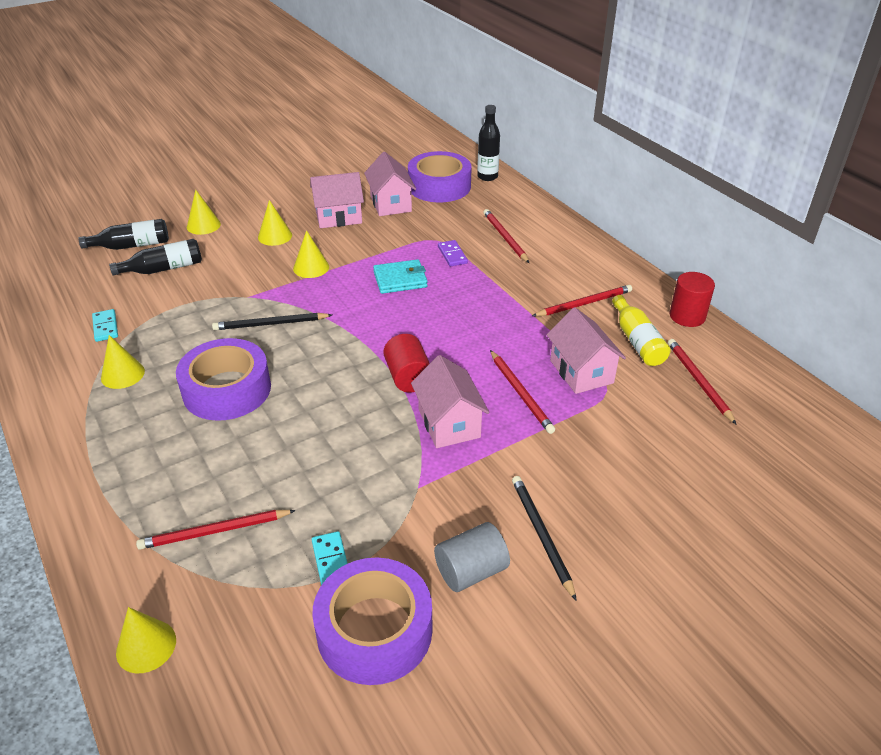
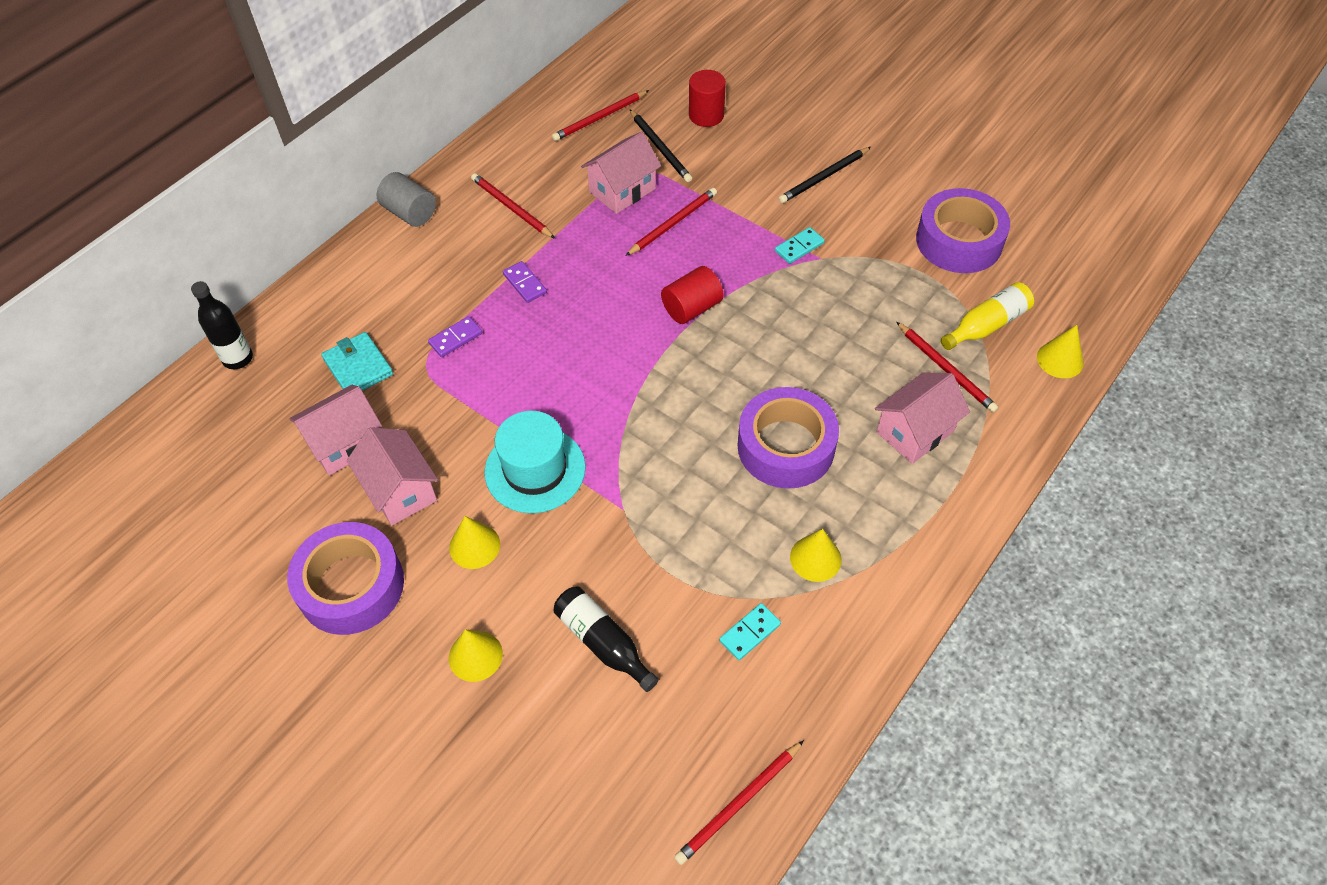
camera: 110 degrees left, 15 degrees up
black bottle [79,219,169,250] -> none
black pencil [212,313,332,330] -> black pencil moved to [630,110,692,182]
yellow cone [293,230,329,278] -> turquoise hat [484,411,586,513]
turquoise domino [312,531,348,585] -> turquoise domino moved to [775,227,825,264]
turquoise wallet [373,259,428,294] -> turquoise wallet moved to [321,332,393,391]
purple tape [408,151,472,202] -> purple tape moved to [287,522,404,635]
pink house [411,355,489,448] -> pink house moved to [875,372,970,464]
grey cylinder [434,522,510,592] -> grey cylinder moved to [377,172,436,227]
red pencil [483,209,529,263] -> red pencil moved to [674,740,804,865]
yellow bottle [612,295,671,366] -> yellow bottle moved to [941,282,1034,350]
red cylinder [670,272,715,327] -> red cylinder moved to [689,70,726,127]
none -> purple domino [503,261,547,303]

